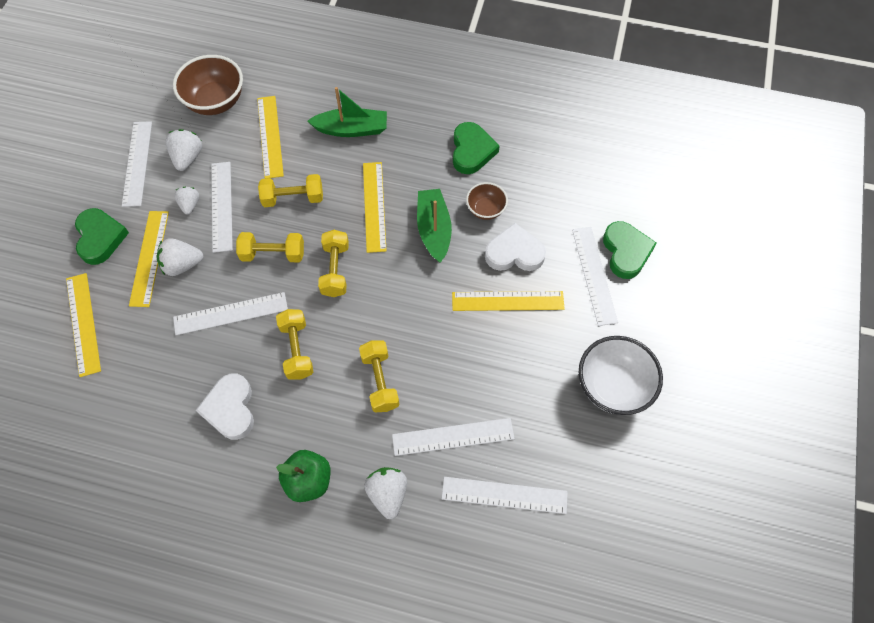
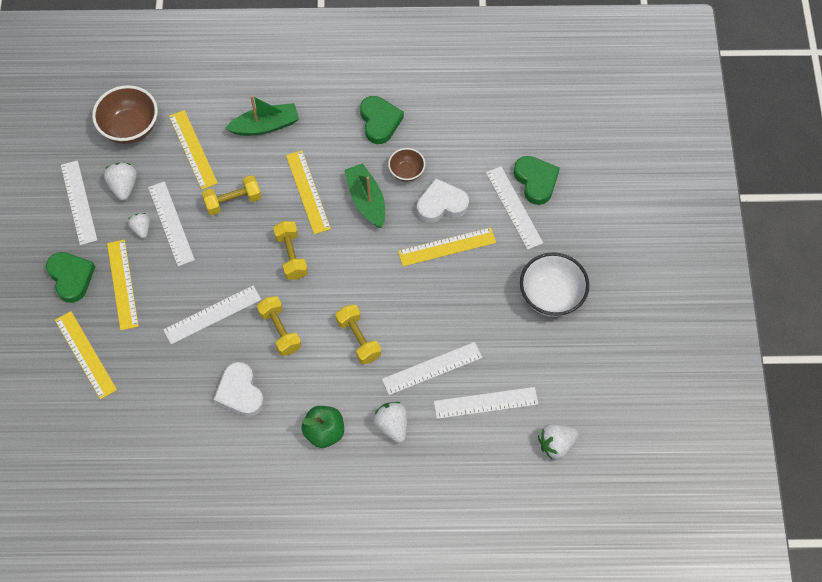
camera: 15 degrees left, 0 degrees up
white strawberry [157,238,203,276] -> white strawberry moved to [538,424,579,459]
yellow dumbbell [236,232,304,262] -> none

